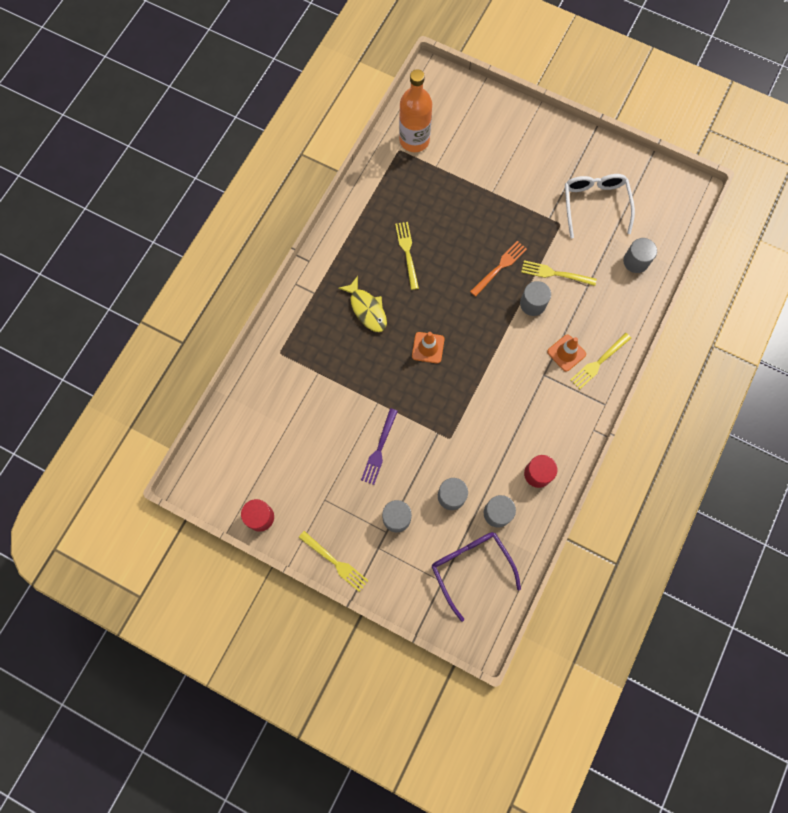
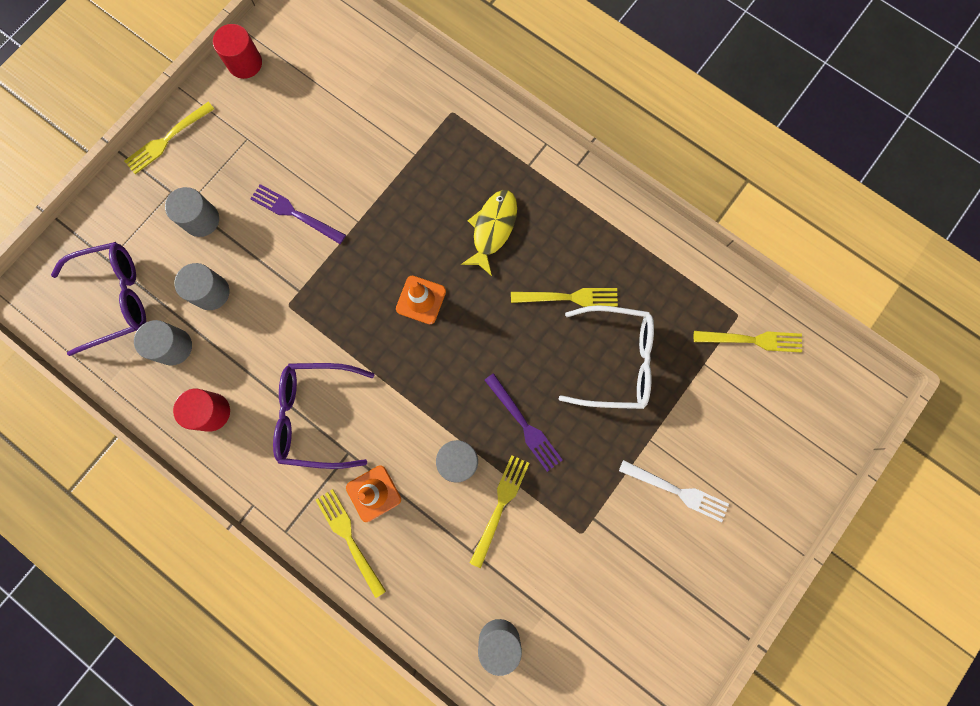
camera: 100 degrees right, 5 degrees up
yellow fish [339,276,387,332] -> yellow fish turned 135 degrees clockwise [461,190,517,276]
orange bottle [399,69,432,152] -> yellow fork [694,331,802,352]
orange fork [470,241,527,297] -> purple fork [484,373,562,472]
white glasses [565,174,635,238] -> white glasses moved to [559,305,654,409]
none -> purple glasses [273,363,375,469]
none -> white fork [619,460,729,522]

